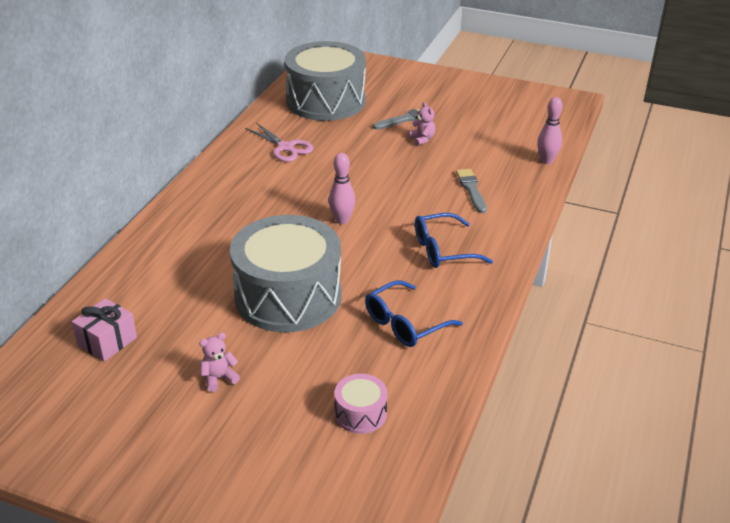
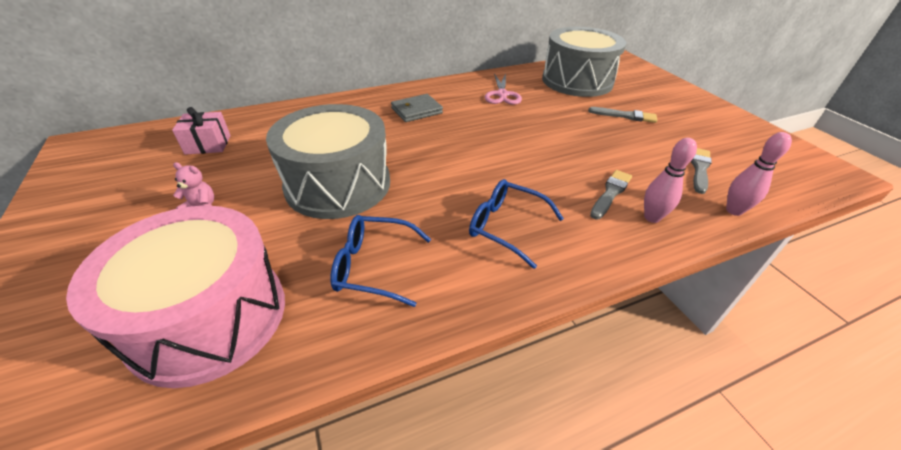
camera: 45 degrees right, 5 degrees up
pink bowling pin [329,153,355,224] -> pink bowling pin moved to [644,138,697,223]
pink drum [334,374,388,434] -> pink drum [66,205,285,388], size x2.36
pink teddy bear [409,102,435,146] -> none
none -> grey wallet [391,94,443,122]
none -> grey brush [691,148,712,194]

